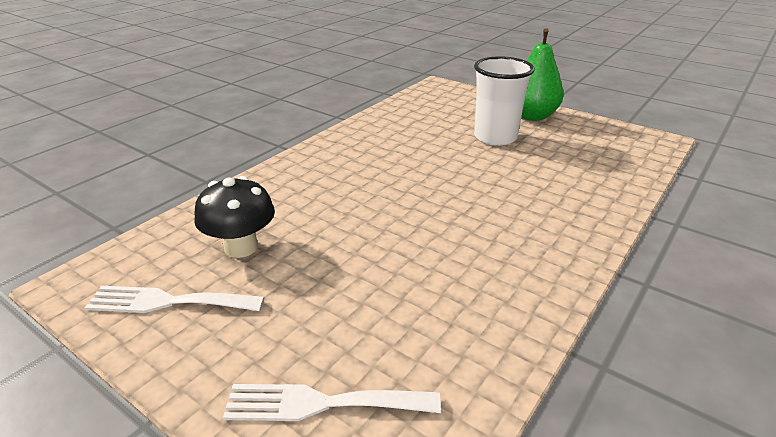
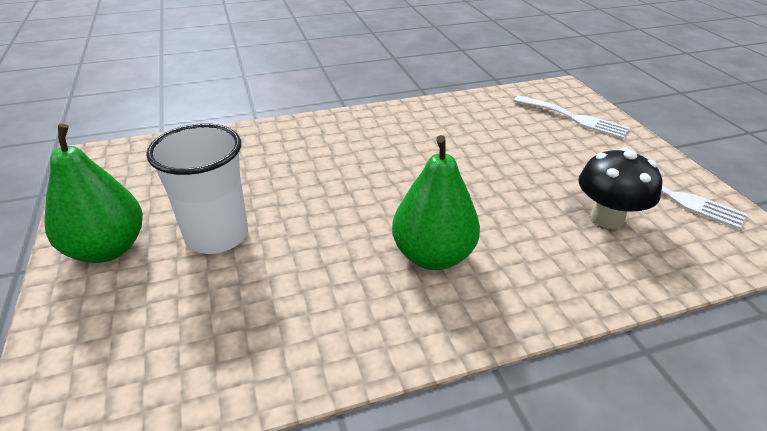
camera: 145 degrees left, 5 degrees up
none -> green pear [392,135,480,270]

